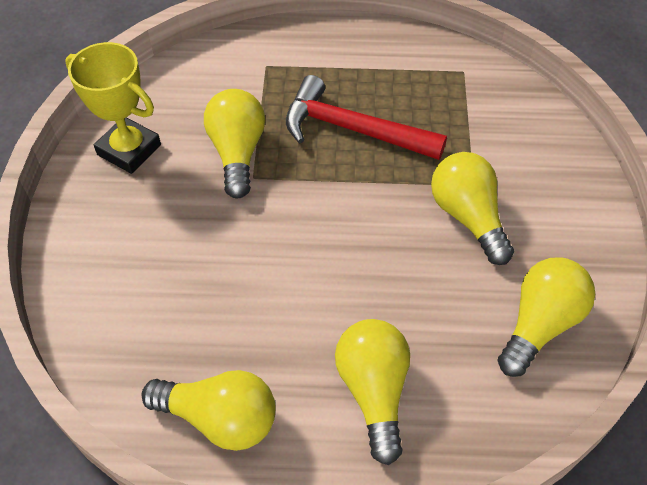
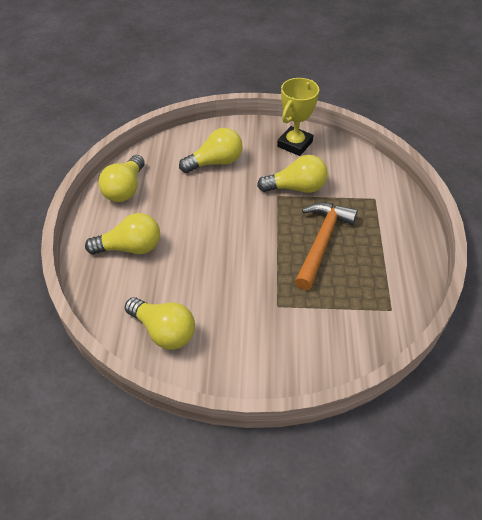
camera: 90 degrees right, 5 degrees down
red hammer [286,75,447,160] -> orange hammer [295,202,358,290]
yellow light bulb [431,152,514,265] -> yellow light bulb moved to [179,128,243,173]

